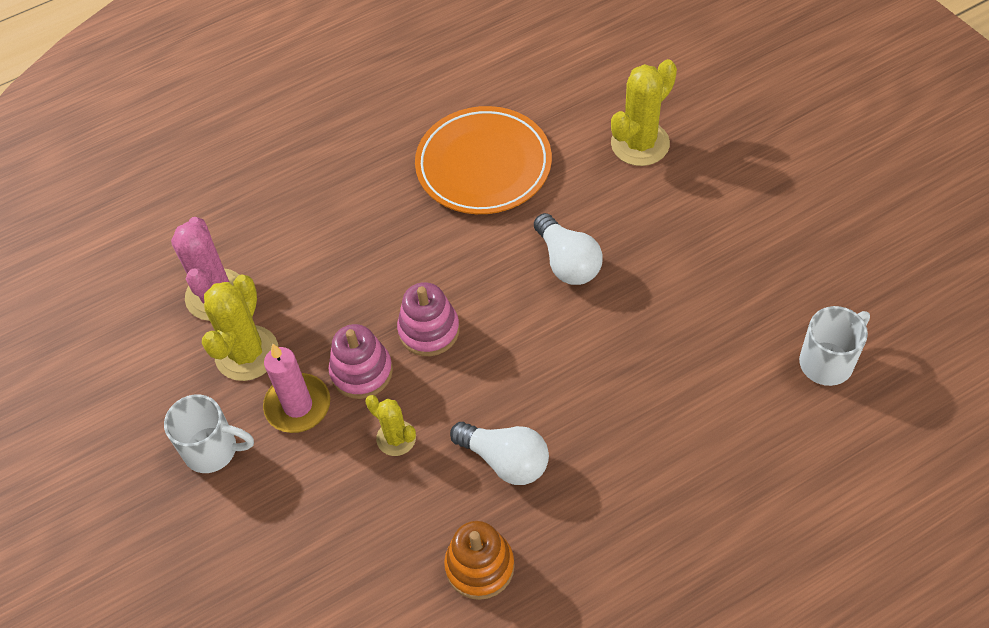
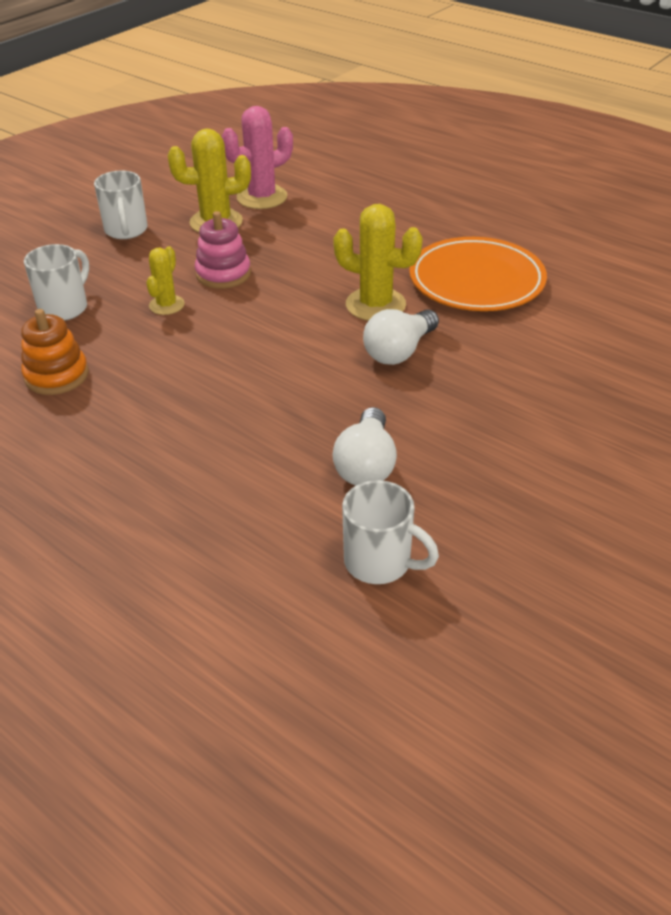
camera: 65 degrees right, 15 degrees down
pink candle [263,343,330,433] -> none
pink stacking toy [397,282,460,356] -> none
white light bulb [450,422,549,485] -> white light bulb moved to [333,407,397,486]
yellow cactus [611,59,677,166] -> yellow cactus moved to [333,204,423,321]
none -> white mug [24,244,89,321]

